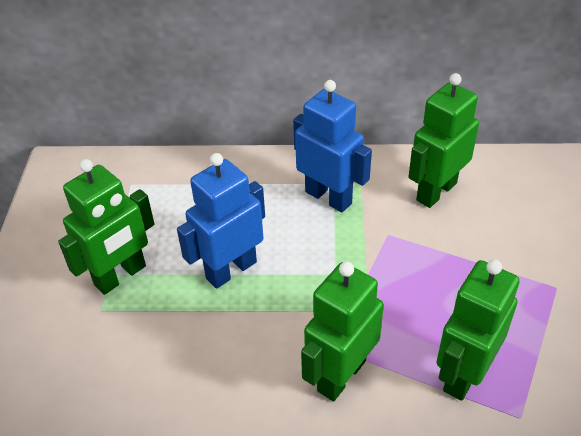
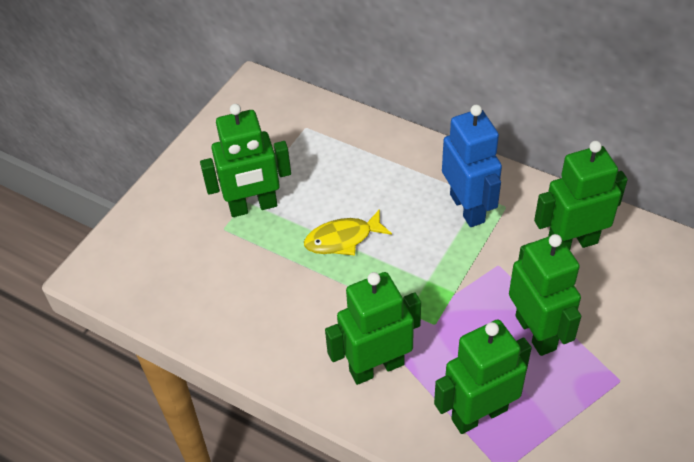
camera: 30 degrees right, 5 degrees up
blue robot [177,153,265,289] -> yellow fish [304,209,392,255]
none -> green robot [509,234,581,356]

